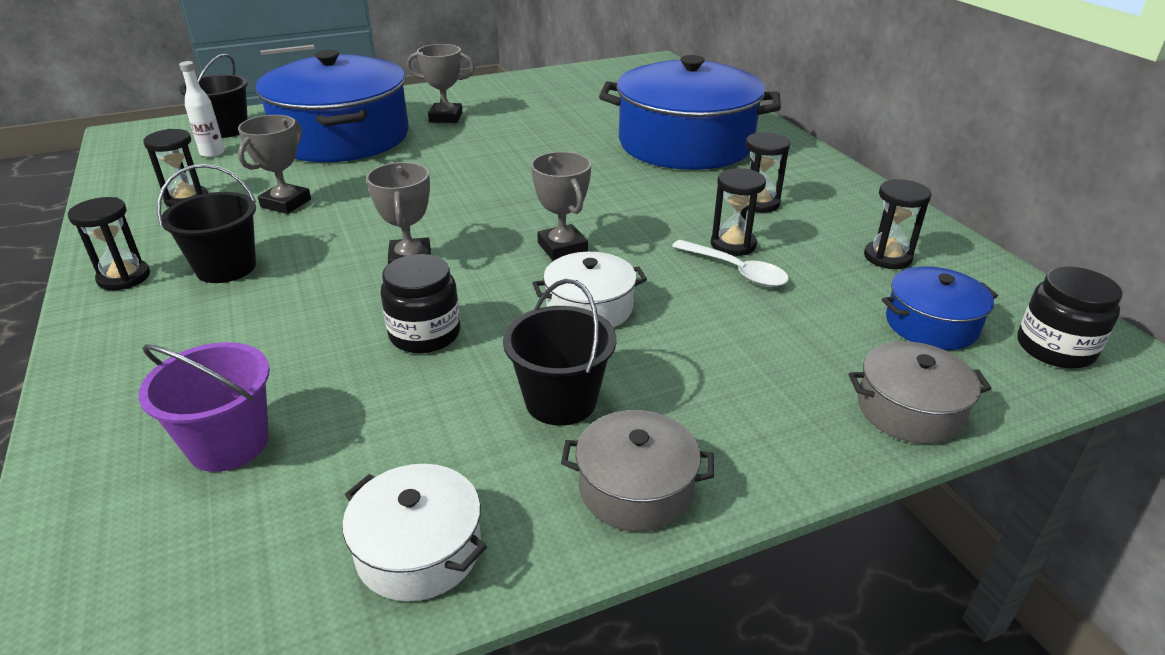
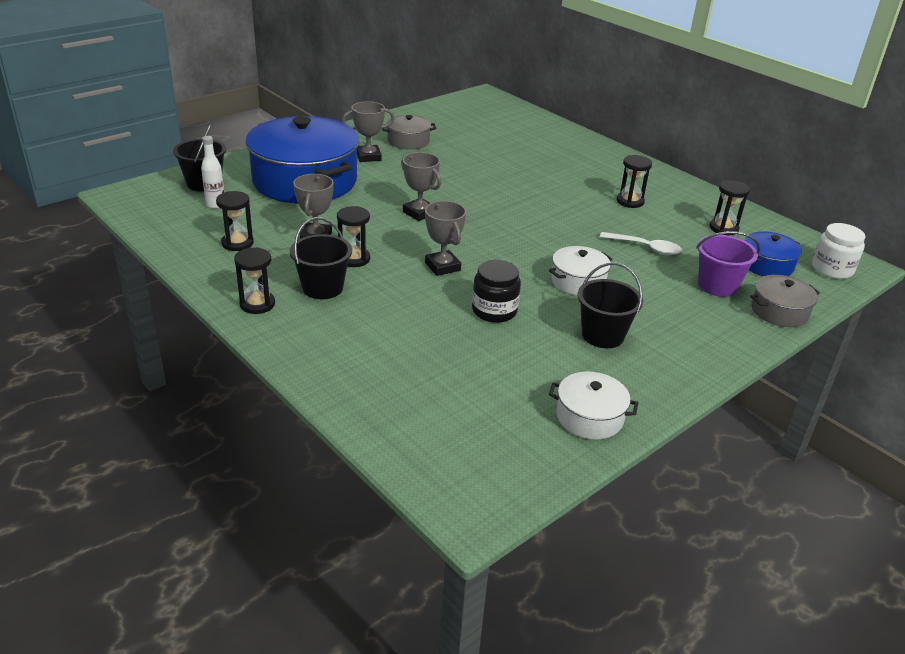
camera: 20 degrees left, 0 degrees up
purple bucket [138,342,270,472] -> purple bucket moved to [696,231,760,297]
grey trophy [531,152,591,260] -> grey trophy moved to [401,152,441,221]
grey pot [561,410,714,532] -> grey pot moved to [382,115,436,150]
blue pot [599,55,781,170] -> none
black hourglass [711,168,766,256] -> black hourglass moved to [337,206,370,267]
black jar [1017,266,1123,369] -> white jar [812,223,866,279]

